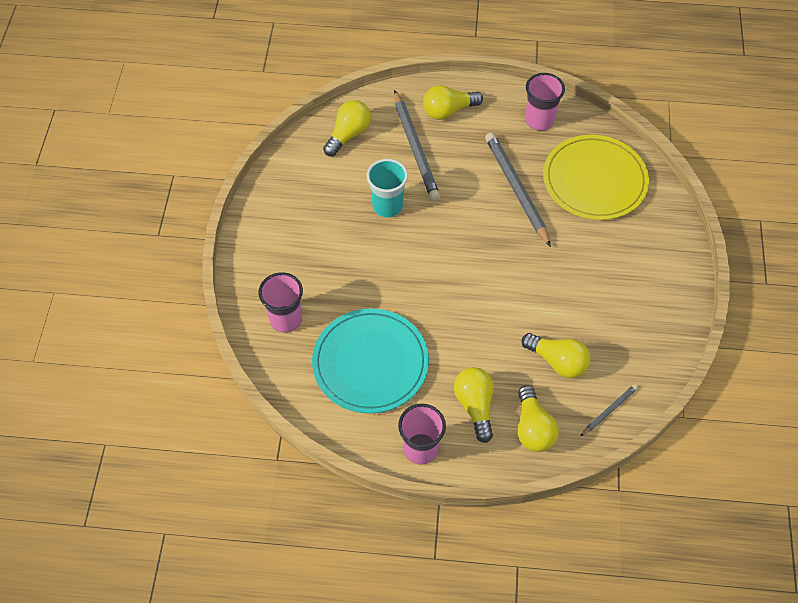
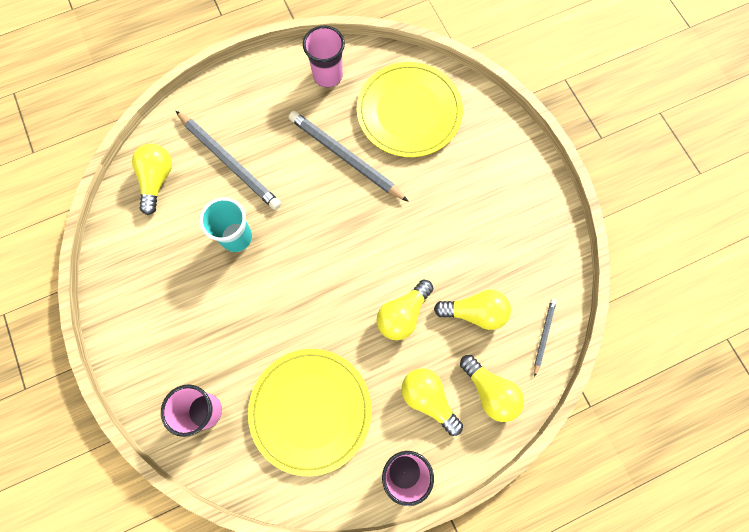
camera: 30 degrees left, 15 degrees up
turquoise plate [312,308,429,414] -> yellow plate [248,349,372,476]
yellow light bulb [423,85,483,120] -> yellow light bulb moved to [376,280,434,340]

